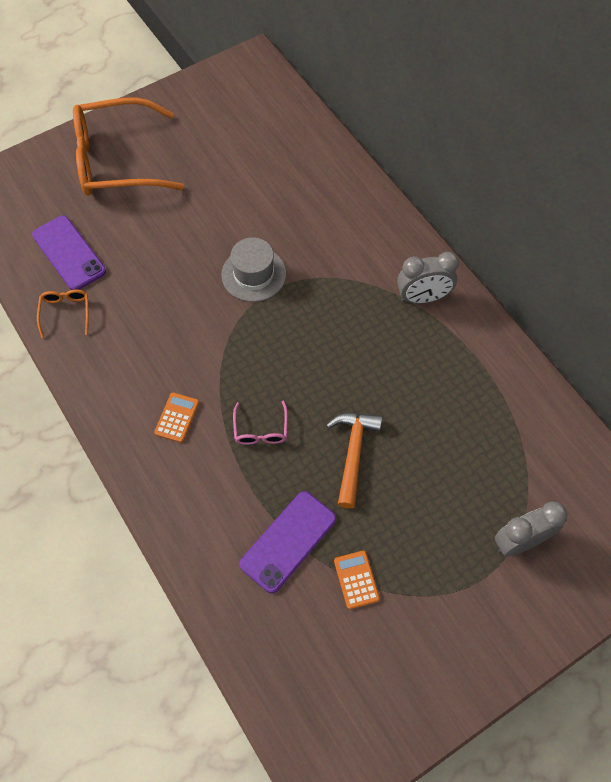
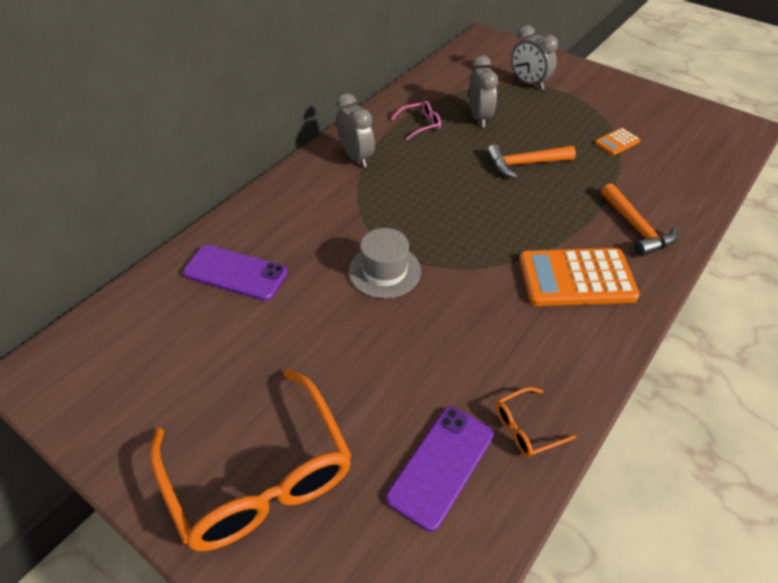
camera: 110 degrees left, 15 degrees down
orange calculator [154,393,199,443] -> orange calculator [519,248,640,306], size x2.12
pink glasses [233,401,288,445] -> pink glasses moved to [391,101,441,140]
purple phone [239,491,336,593] -> purple phone moved to [183,245,288,301]
none -> grey clock [469,55,498,127]
none -> orange hammer [601,183,678,256]

